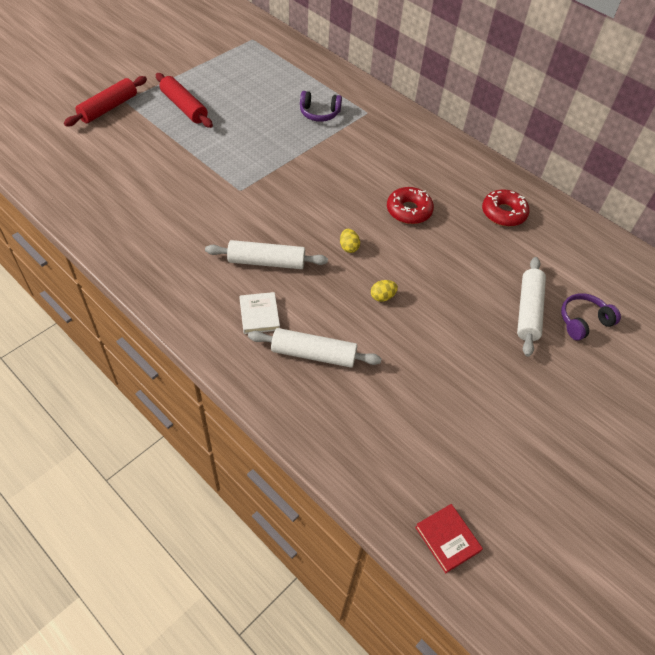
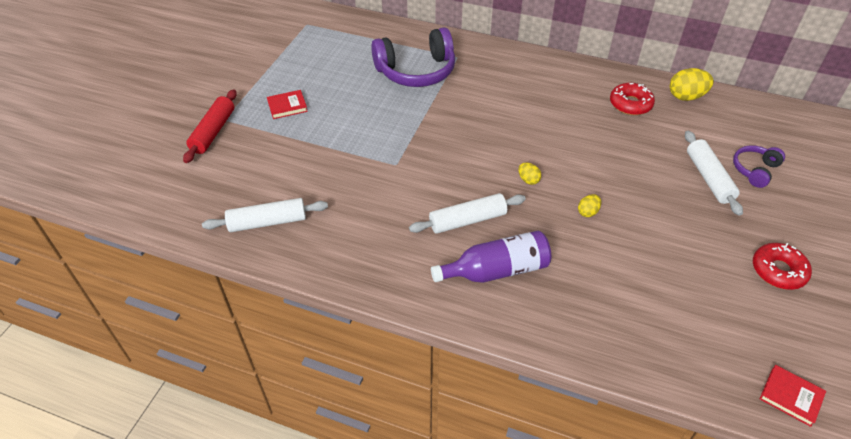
camera: 20 degrees left, 5 degrees down
red rolling pin [156,73,213,128] -> red book [267,90,308,119]
white book [239,292,280,334] -> purple bottle [431,230,551,283]
white rolling pin [248,328,382,368] -> white rolling pin moved to [202,198,328,232]
purple headphones [300,91,342,122] -> purple headphones [371,27,455,87], size x1.94
red donut [387,187,434,224] -> red donut moved to [753,243,812,290]
none -> yellow egg [670,68,714,101]

